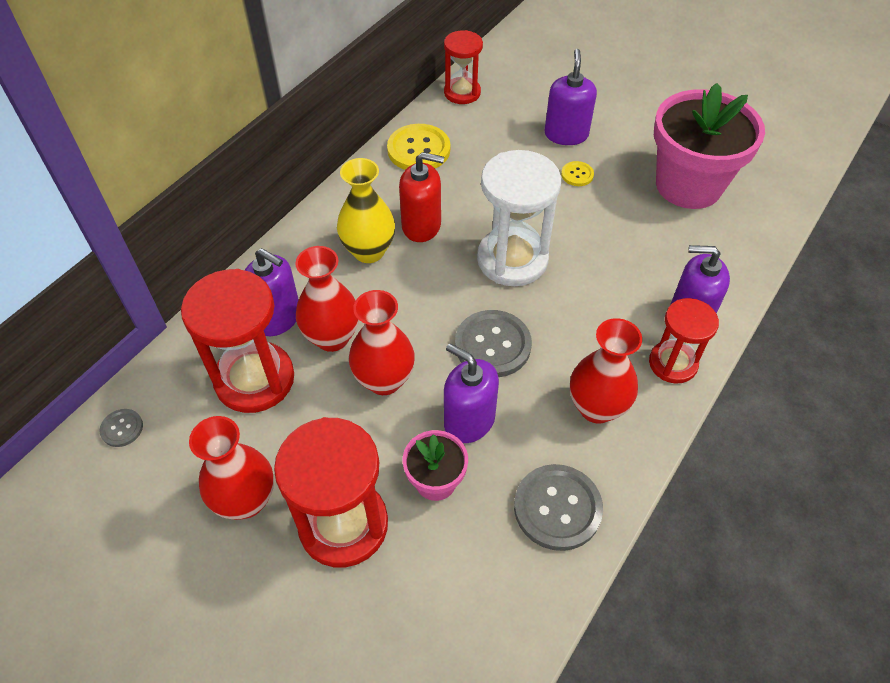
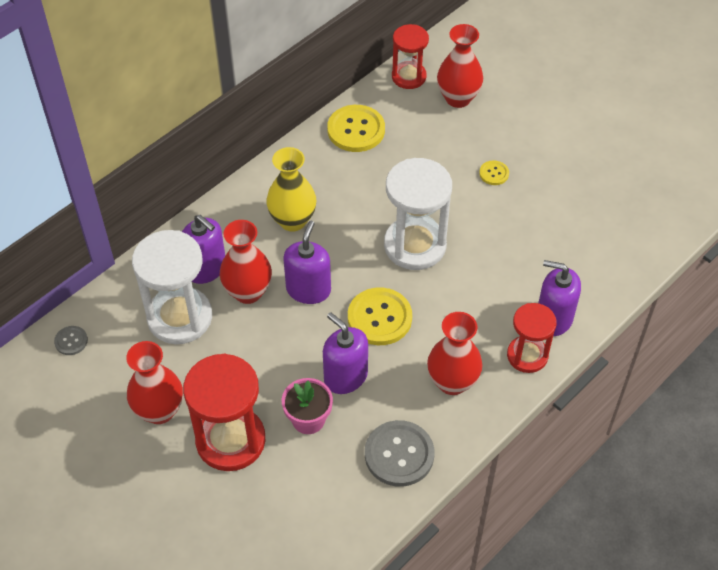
camera: 10 degrees right, 0 degrees up
red hourglass [181,269,294,413] -> white hourglass [132,230,212,344]
red vase [349,290,415,395] -> red vase moved to [437,24,483,108]
red soap dispenser [399,152,444,242] -> none
grey button [455,310,532,377] -> yellow button [348,287,412,345]
purple soap dispenser [544,49,597,145] -> purple soap dispenser moved to [283,221,331,304]
pink flower pot [654,83,765,209] -> none

